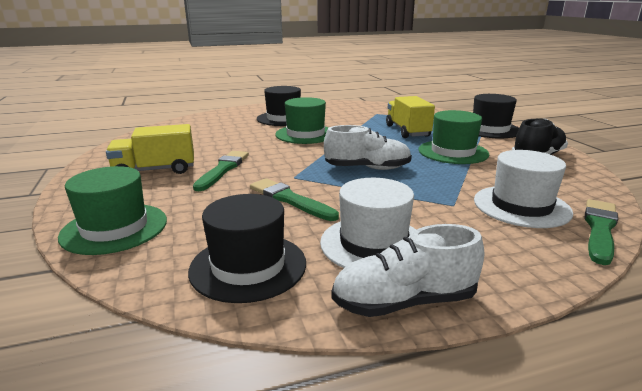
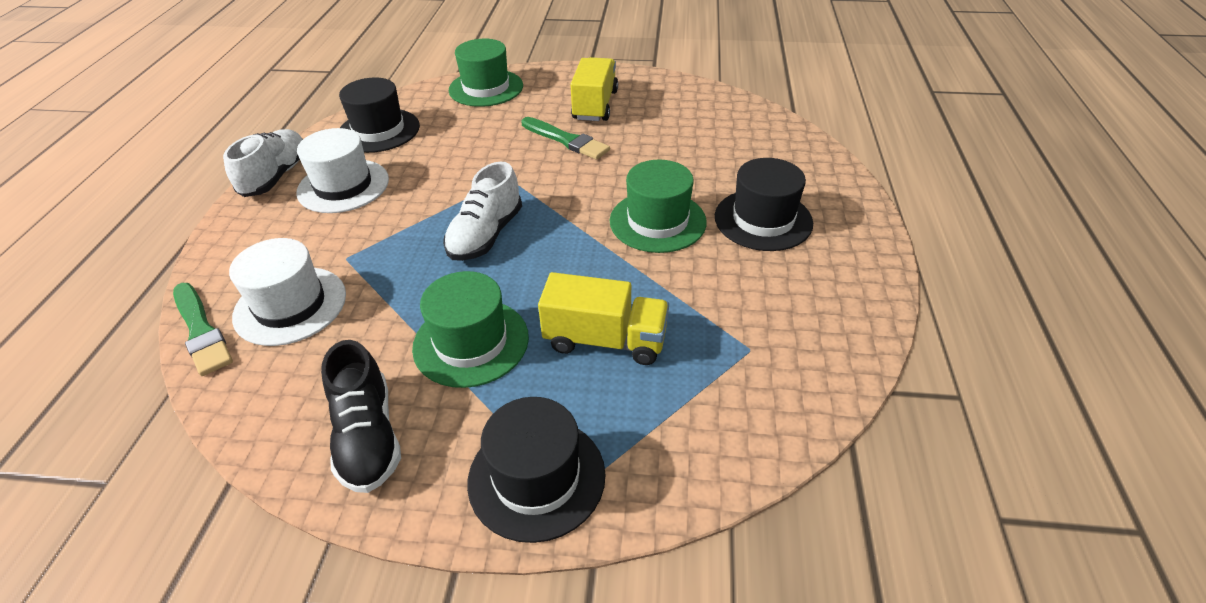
camera: 115 degrees right, 20 degrees up
green brush [250,178,339,221] -> none

